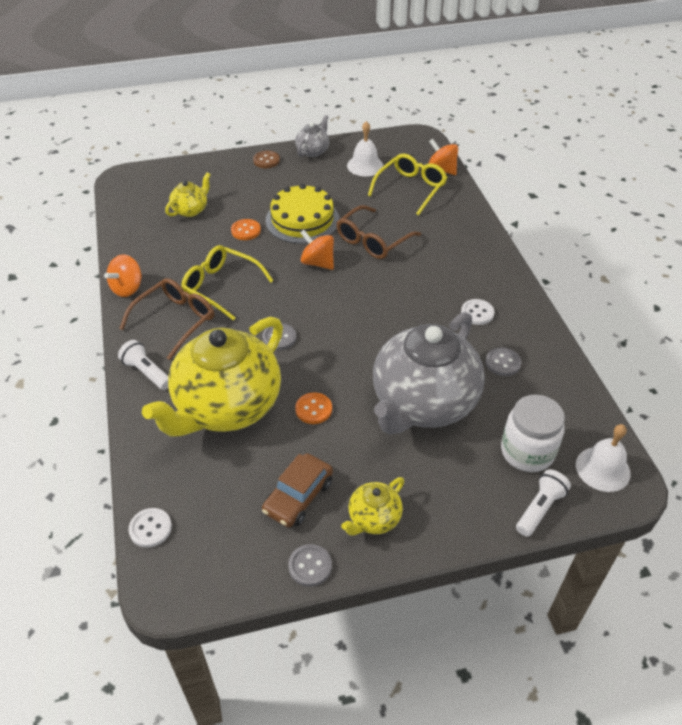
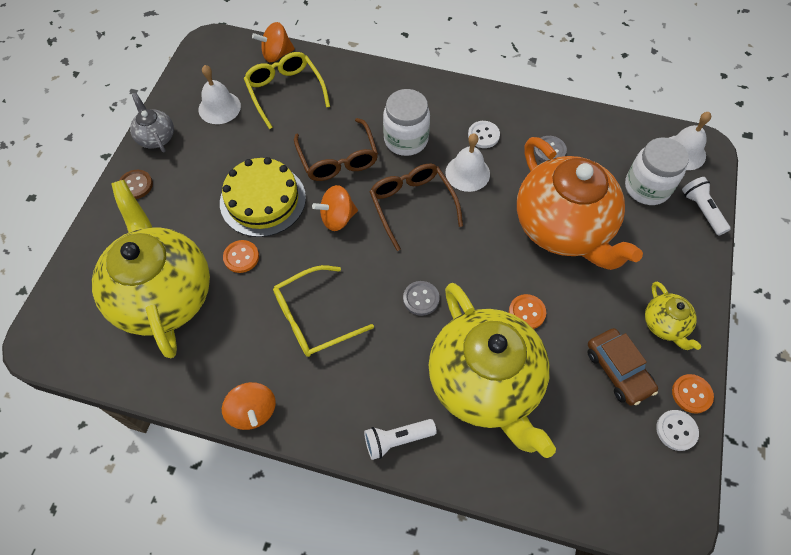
camera: 60 degrees left, 15 degrees up
brown glasses [119,278,214,360] -> brown glasses moved to [369,164,463,251]
white button [128,508,172,548] -> white button moved to [656,410,699,451]
yellow teapot [165,172,211,217] -> yellow teapot [92,180,210,358], size x2.28
grey button [288,544,332,587] -> orange button [672,374,714,414]
grey teapot [373,312,485,434] -> orange teapot [517,137,643,270]
none -> white jar [383,89,430,156]
none -> white bell [446,133,490,192]

